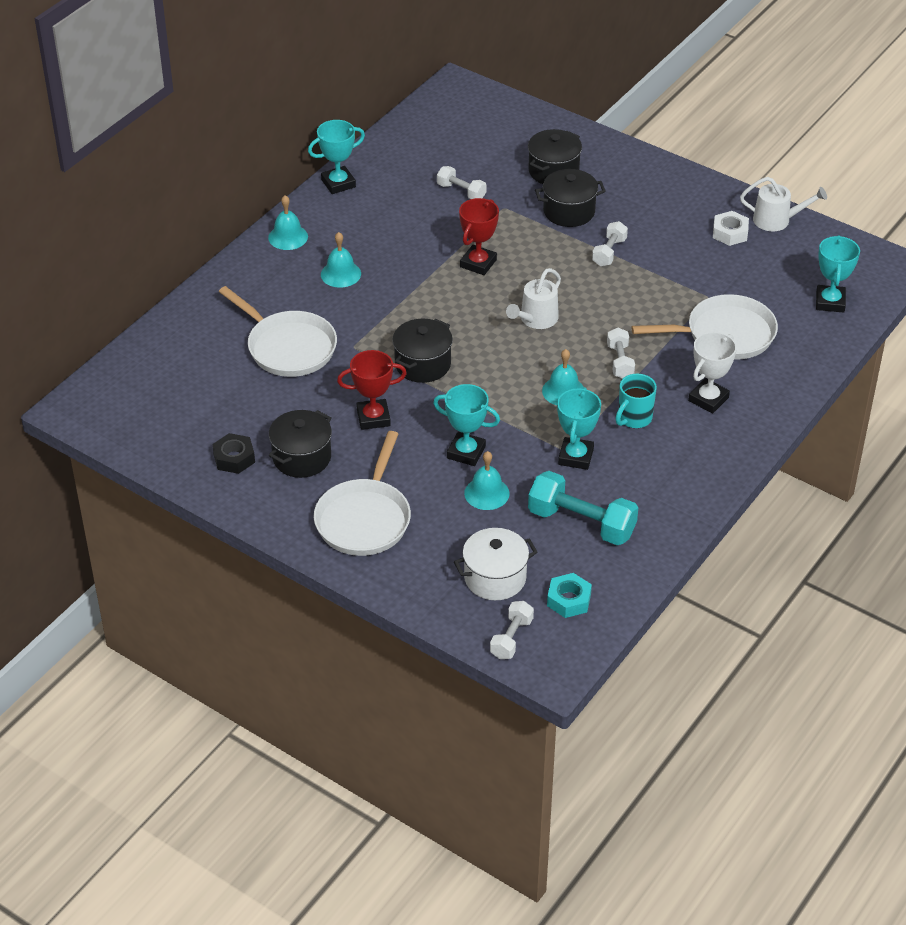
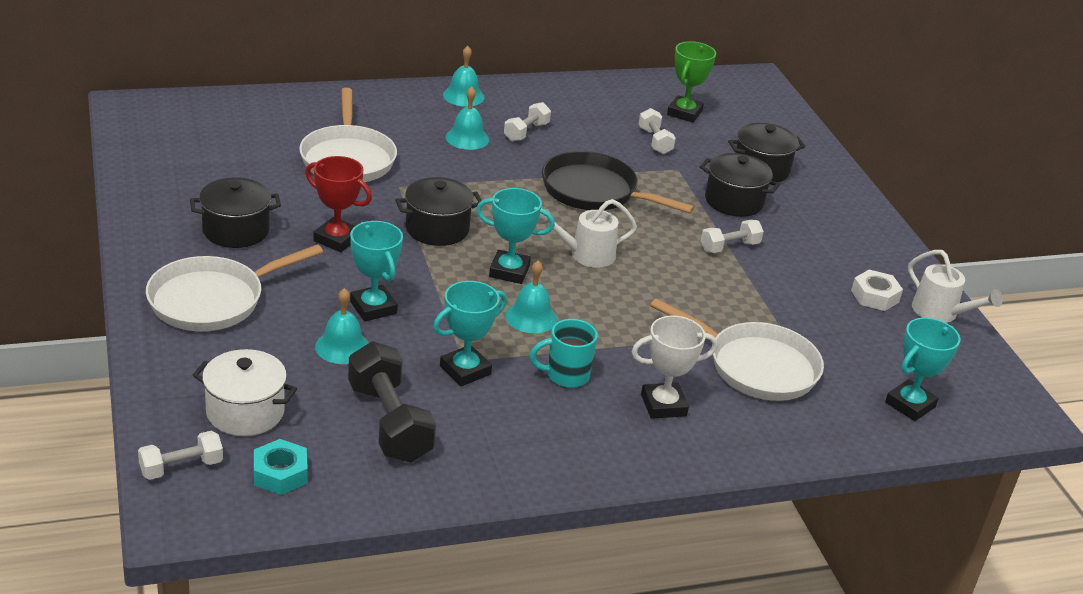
camera: 35 degrees right, 10 degrees down
black nut [212,433,255,474] -> none
turquoise trophy [308,120,365,194] -> turquoise trophy moved to [476,188,555,284]
red trophy [459,198,499,275] -> black pan [542,151,695,213]
turquoise dumbbell [528,471,638,545] -> black dumbbell [348,341,436,462]
white dumbbell [607,328,635,379] -> white dumbbell moved to [504,102,551,142]
none -> green trophy [667,41,716,123]

